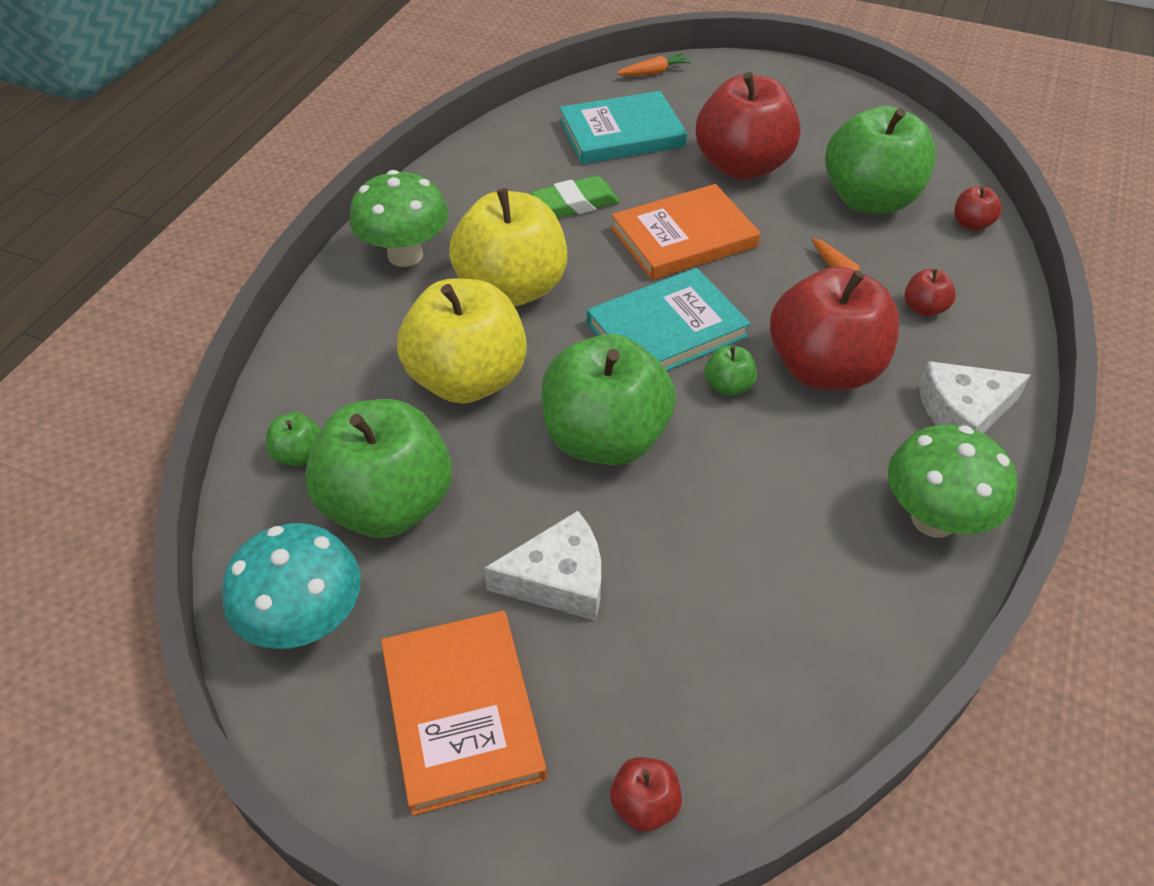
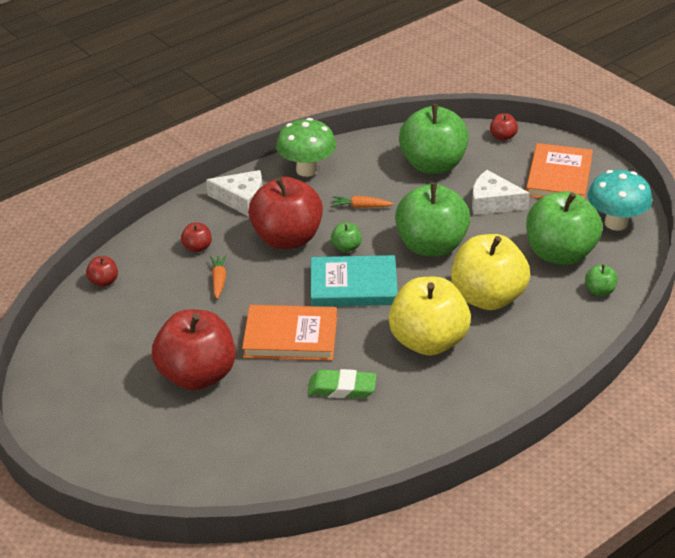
camera: 150 degrees left, 10 degrees down
green mushroom [350,170,449,267] -> none
turquoise book [560,91,687,164] -> none
orange carrot [616,52,691,76] -> orange carrot moved to [332,196,394,208]
green apple [825,106,936,214] -> green apple moved to [399,104,469,174]

